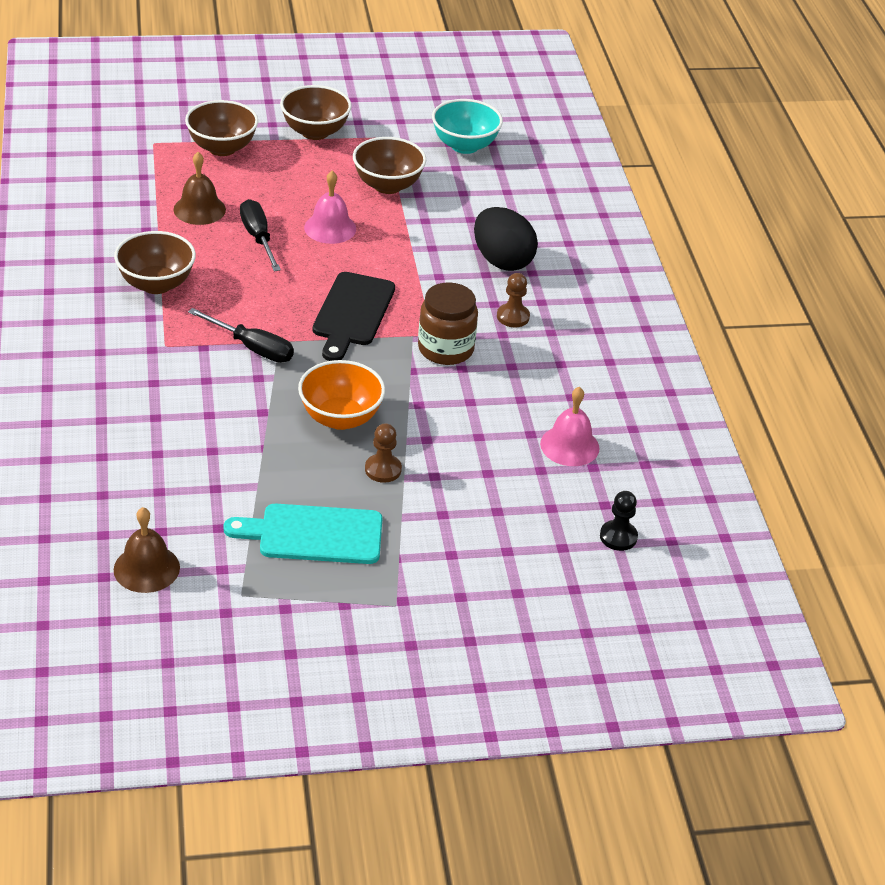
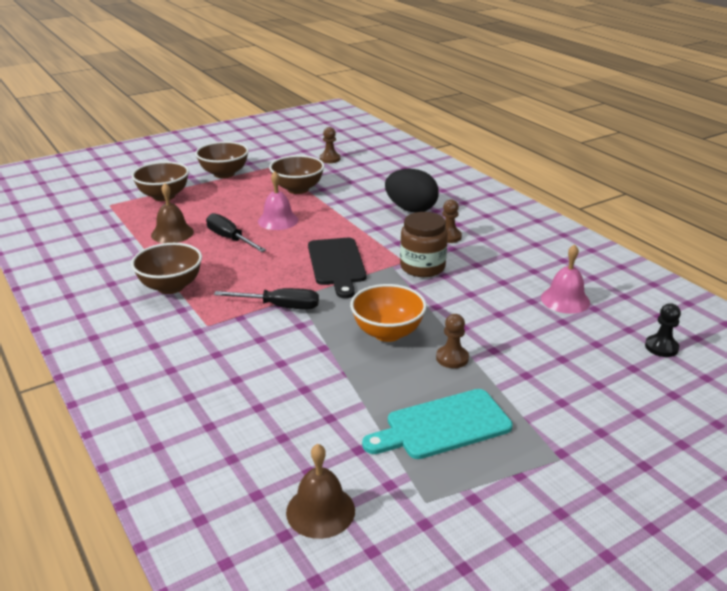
camera: 20 degrees left, 10 degrees down
turquoise bowl [432,99,503,154] -> brown pawn [320,127,340,163]

